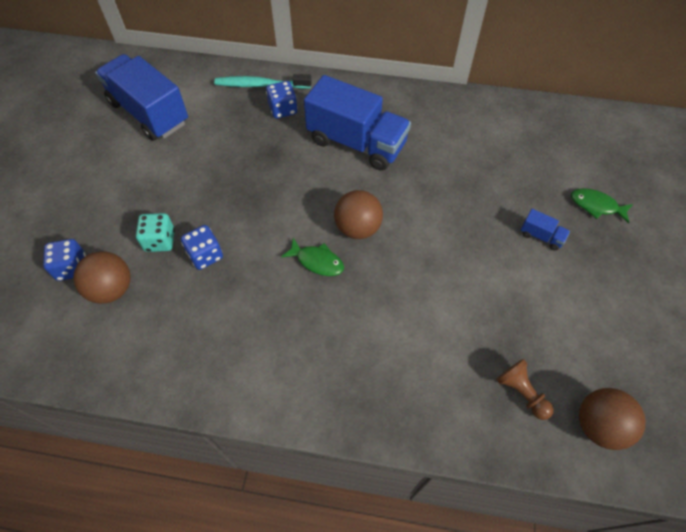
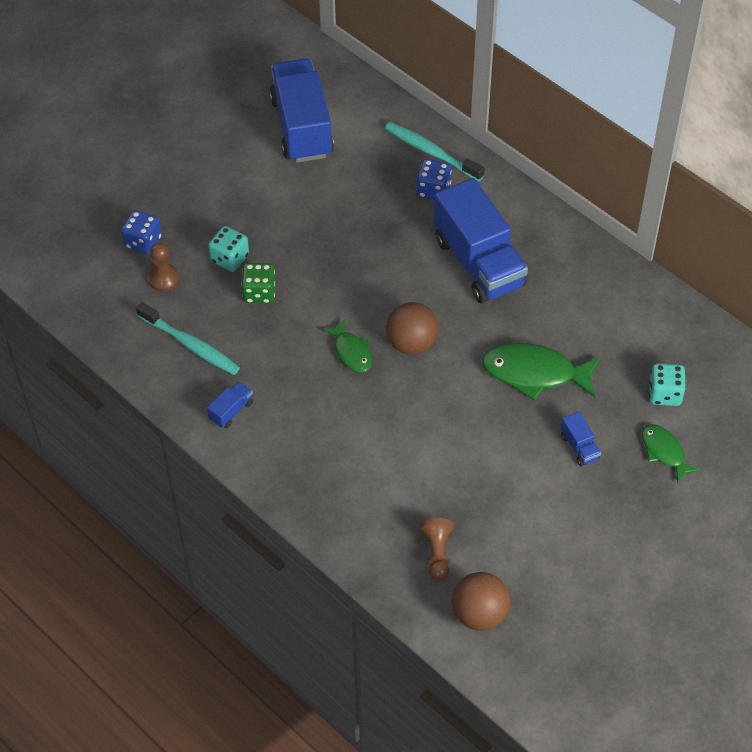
camera: 35 degrees right, 5 degrees down
brown ball [73,251,130,304] -> brown pawn [148,243,180,291]
blue dice [181,225,223,270] -> green dice [241,263,276,303]
none -> turquoise toothbrush [136,302,240,375]
none -> blue truck [207,382,253,428]
none -> green fish [482,342,601,401]
none -> turquoise dice [649,363,686,406]

